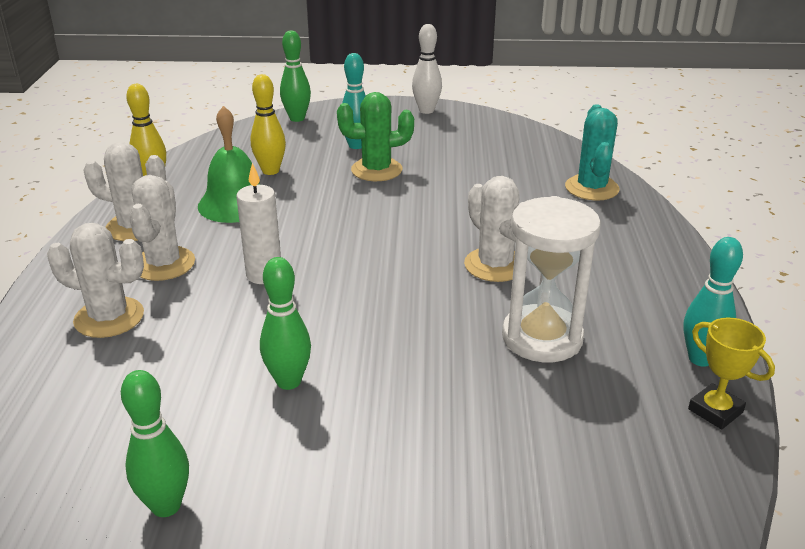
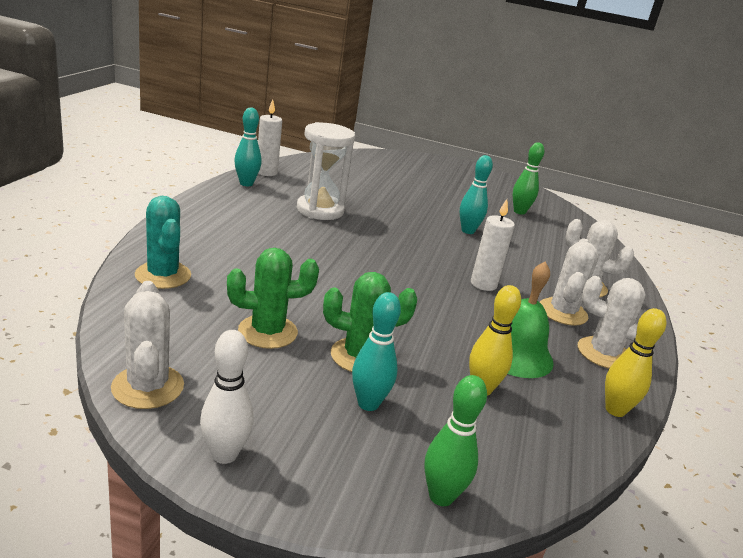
camera: 170 degrees left, 5 degrees down
green bowling pin [260,257,311,390] -> turquoise bowling pin [460,155,493,234]
white cactus [464,176,523,282] -> white cactus moved to [111,281,184,409]
turquoise cactus [565,104,620,201] -> turquoise cactus turned 45 degrees counterclockwise [135,196,191,289]
yellow trophy [688,317,775,429] -> white candle [258,99,282,176]
none -> green cactus [227,248,319,349]

